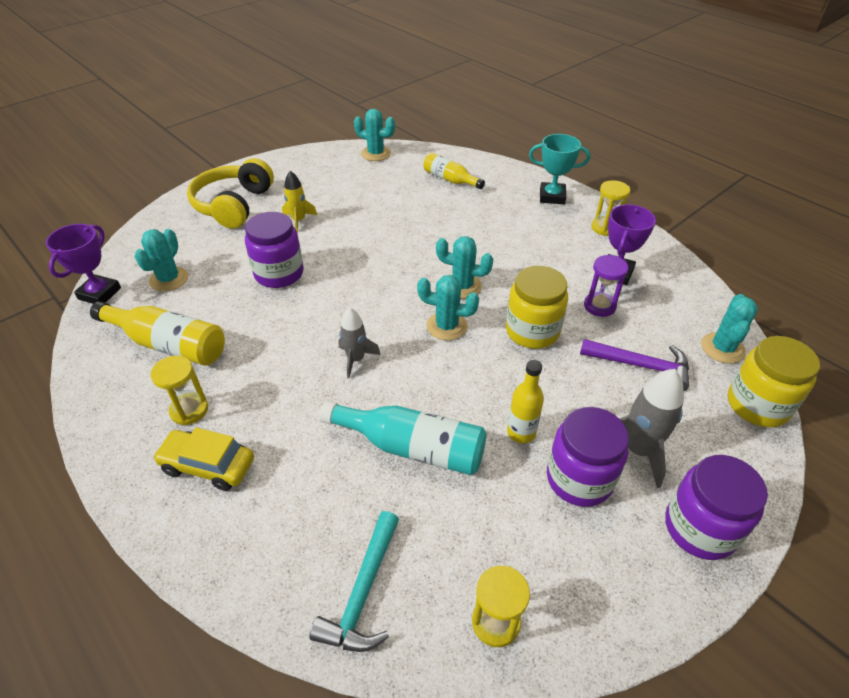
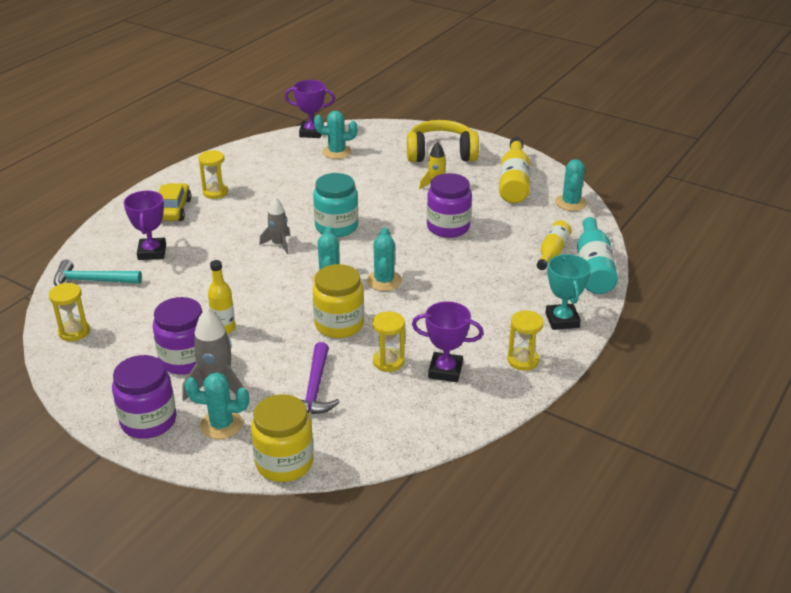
camera: 75 degrees right, 10 degrees down
yellow bottle [90,301,225,366] -> yellow bottle moved to [499,137,530,203]
purple jar [245,212,304,288] -> purple jar moved to [427,173,472,238]
turquoise bottle [319,401,487,475] -> turquoise bottle moved to [577,212,618,294]
purple hourglass [584,255,628,317] -> yellow hourglass [372,311,405,372]
turquoise cactus [701,294,758,364] -> turquoise cactus moved to [185,372,249,439]
none -> purple trophy [124,191,166,260]
none -> turquoise jar [313,173,358,237]

